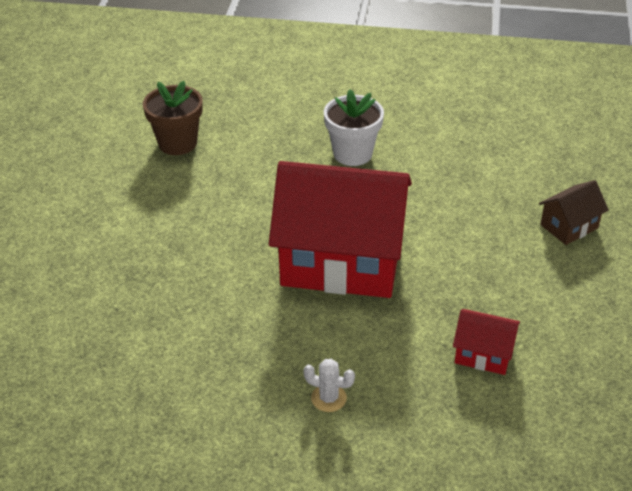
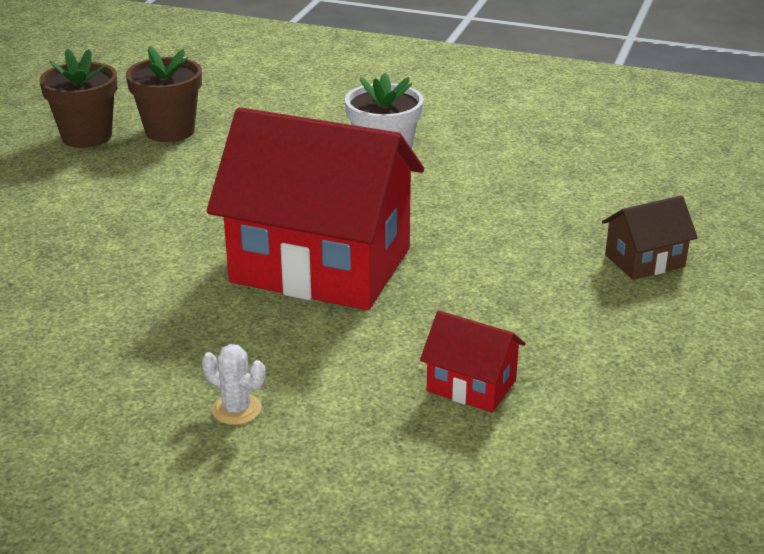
camera: 10 degrees right, 10 degrees down
none -> brown flower pot [39,49,117,148]

